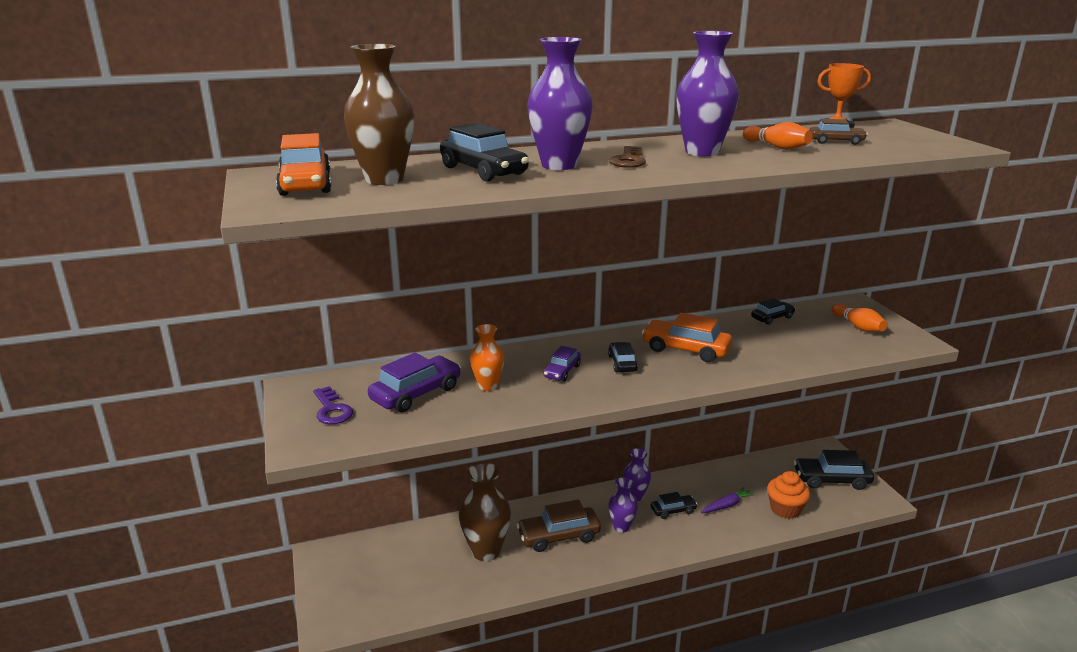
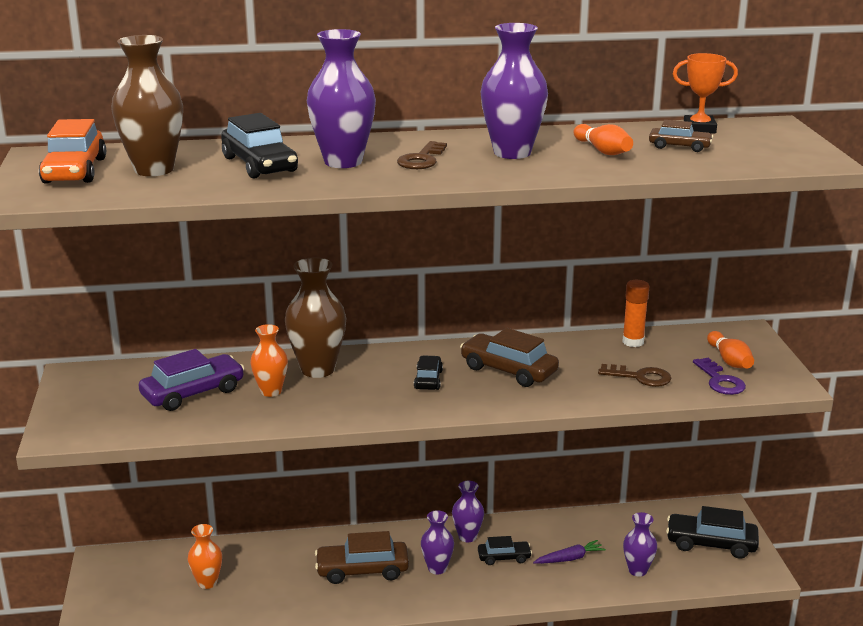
camera: 10 degrees right, 0 degrees up
purple key [313,386,353,424] -> purple key moved to [693,358,746,395]
brown vase [459,463,511,561] -> brown vase moved to [285,257,346,378]
purple car [543,346,581,381] -> none
orange car [642,313,732,362] -> brown car [460,328,559,387]
black car [751,298,795,325] -> orange glue stick [622,280,649,347]
orange cupcake [767,471,810,519] -> purple vase [623,512,657,577]
none -> orange vase [188,524,222,589]
none -> brown key [598,364,672,387]

